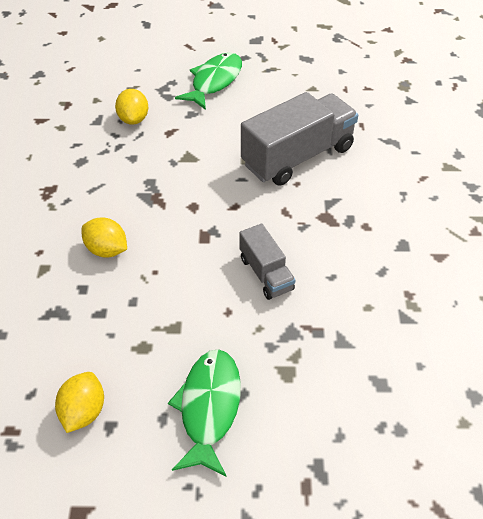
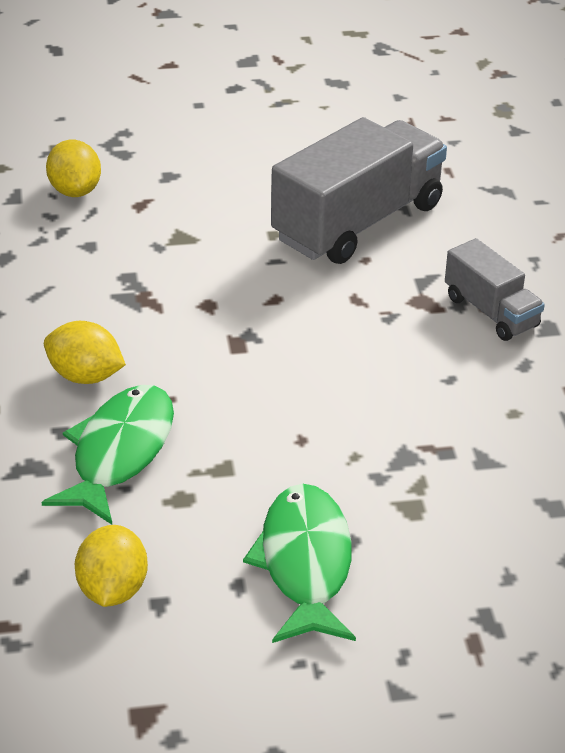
camera: 10 degrees left, 10 degrees down
green fish [175,53,242,110] -> green fish moved to [42,385,174,524]
grey truck [239,224,295,300] -> grey truck moved to [445,238,545,341]

